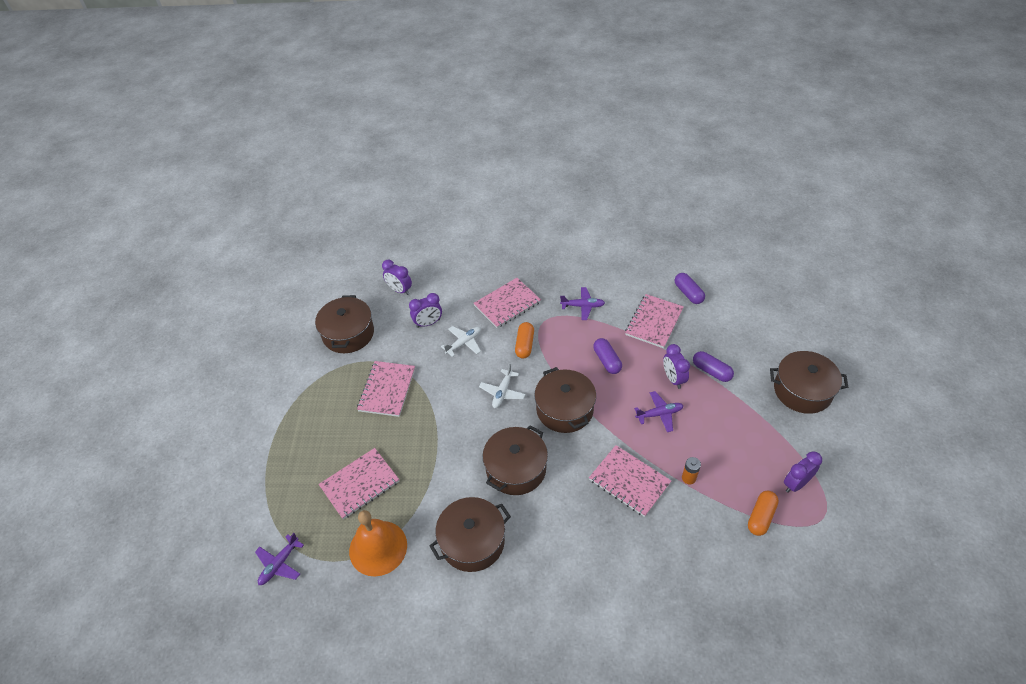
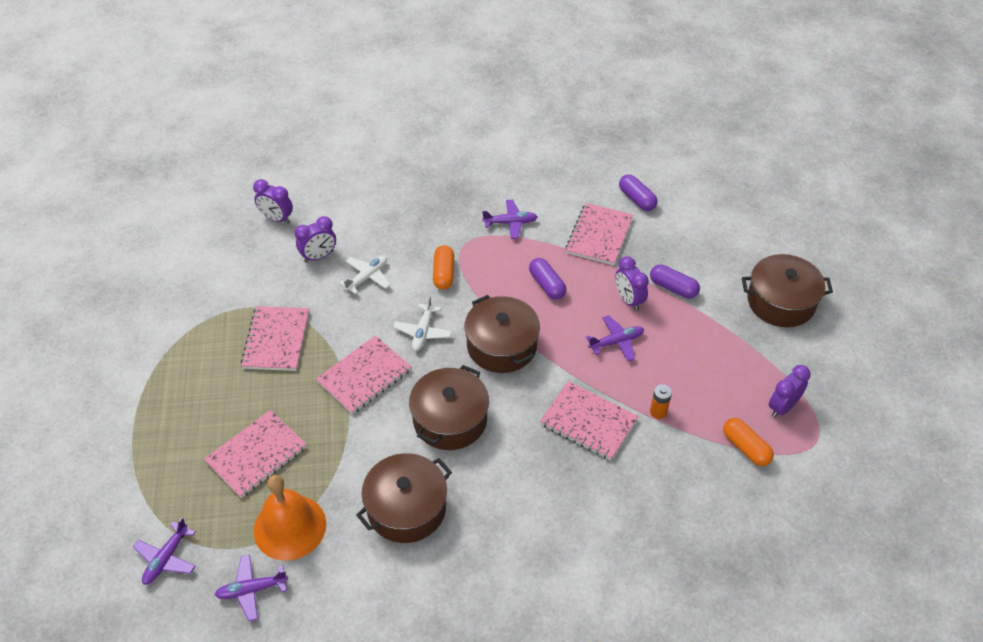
camera: 10 degrees left, 0 degrees up
brown pot [315,295,374,353] -> none
pink notebook [474,278,541,328] -> pink notebook moved to [316,335,412,414]
orange capsule [748,491,779,536] -> orange capsule turned 60 degrees counterclockwise [723,418,774,466]
none -> purple plane [215,554,288,621]

